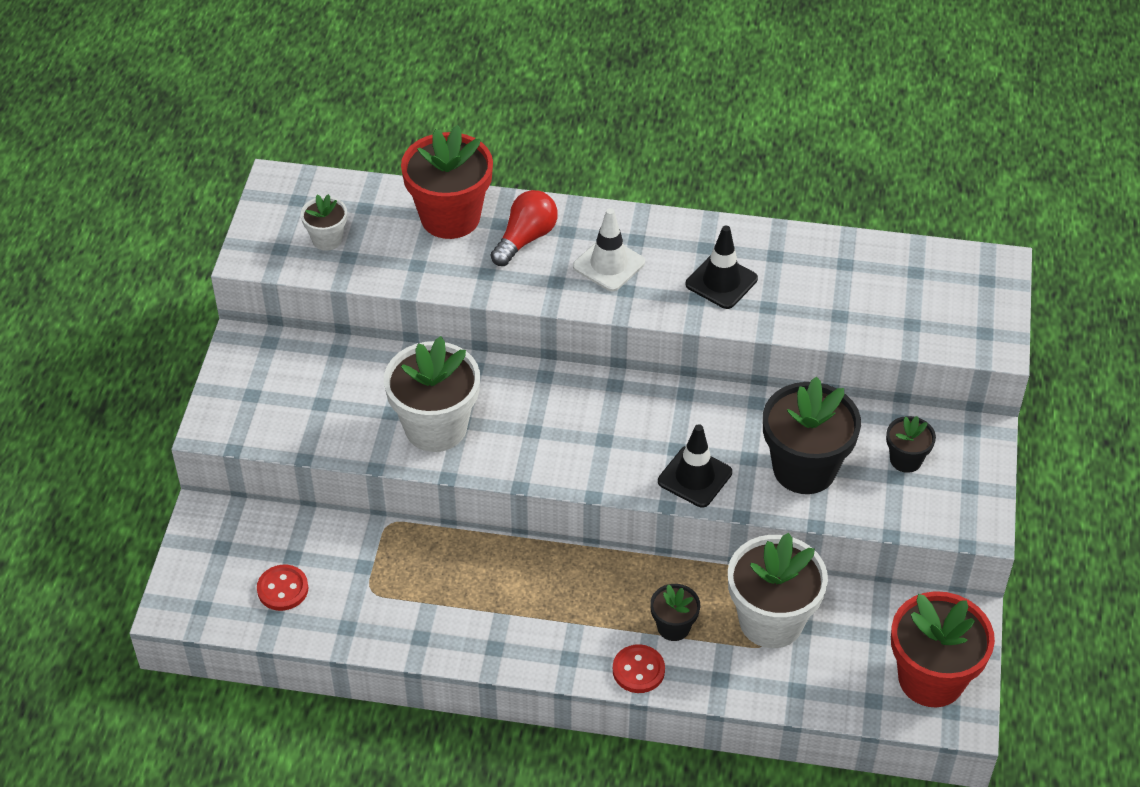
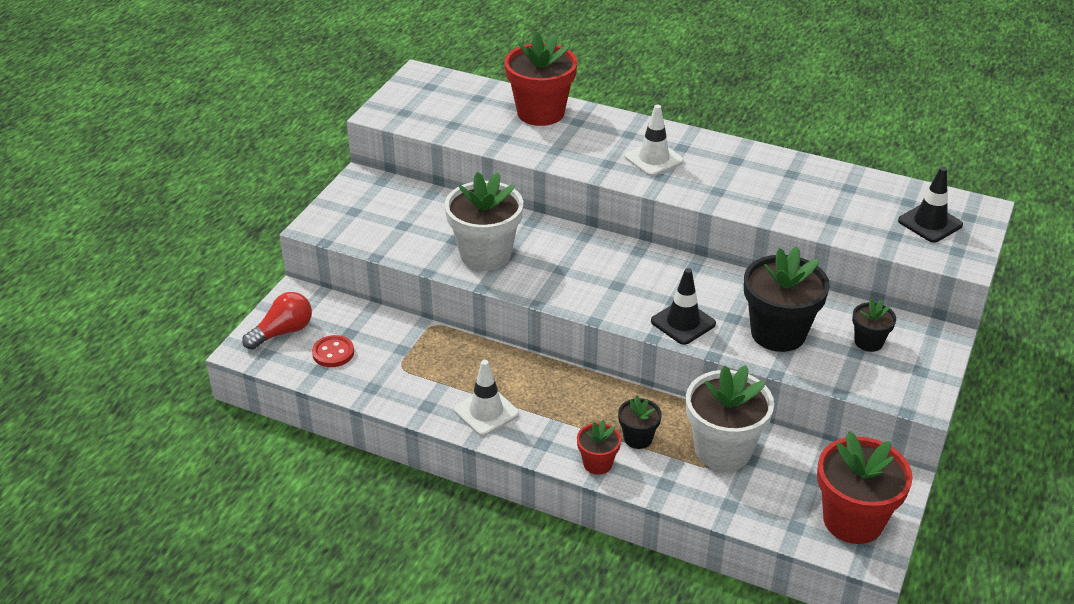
camera: 15 degrees right, 10 degrees down
white flower pot [301,194,347,251] -> none
red light bulb [491,190,558,266] -> red light bulb moved to [242,292,312,350]
red button [613,644,665,693] -> red flower pot [577,420,621,475]
black traffic cone [685,226,758,309] -> black traffic cone moved to [898,167,963,243]
none -> white traffic cone [454,360,519,436]

